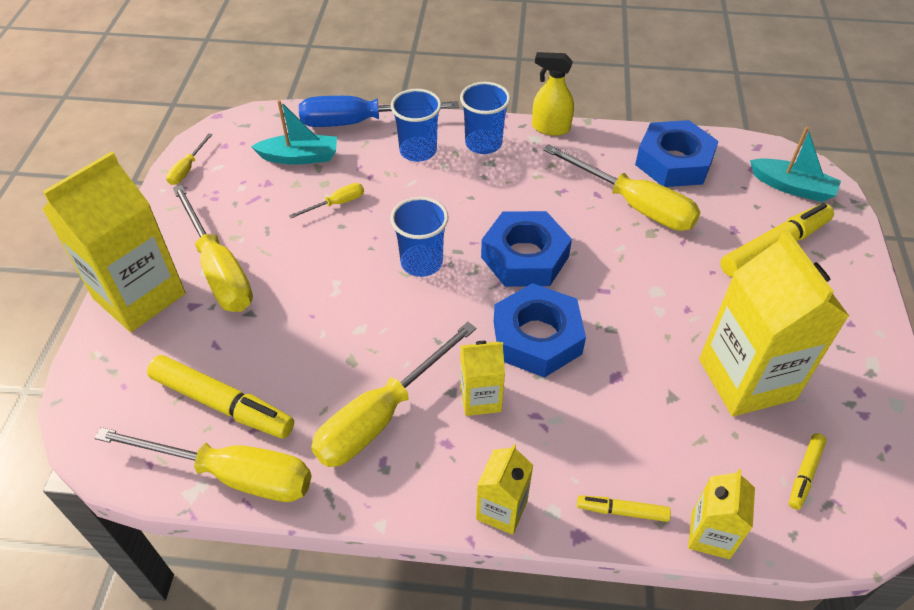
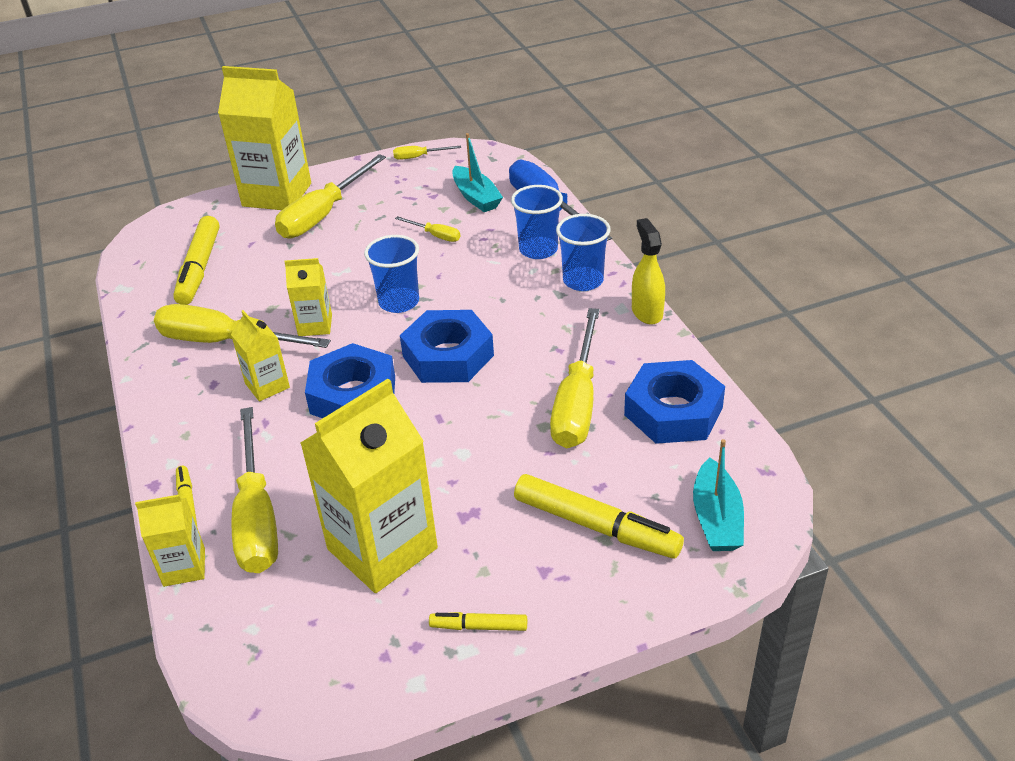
camera: 65 degrees right, 10 degrees down
yellow screwdriver [95,427,312,502] -> yellow screwdriver moved to [232,407,278,573]
yellow carton [476,444,533,535] -> yellow carton moved to [284,258,332,336]
yellow marker [789,433,827,510] -> yellow marker moved to [429,612,527,631]

